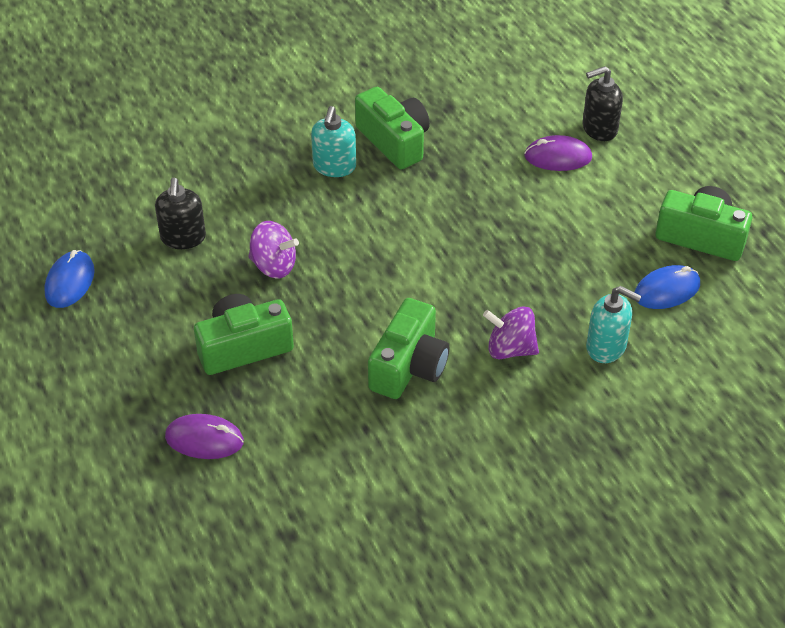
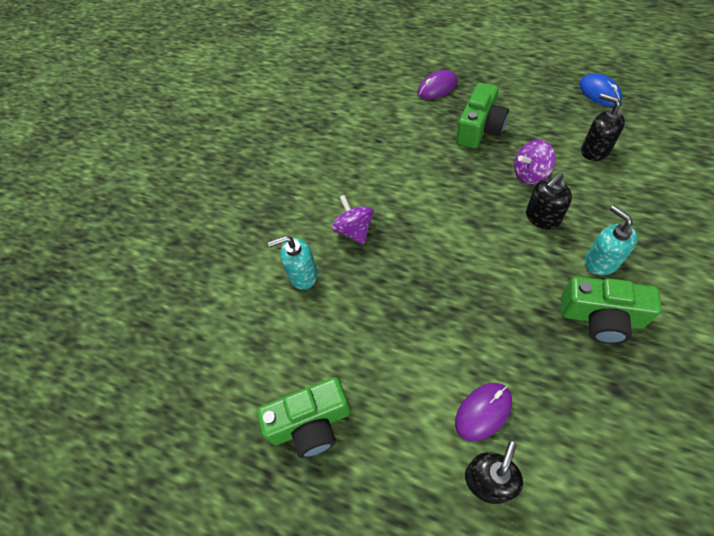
camera: 145 degrees right, 10 degrees up
green camera [368,298,449,399] -> none
purple spinning top [483,306,539,359] -> purple spinning top turned 90 degrees counterclockwise [332,195,374,244]
blue mouse [634,265,700,309] -> none
none -> black soap dispenser [526,172,572,230]

